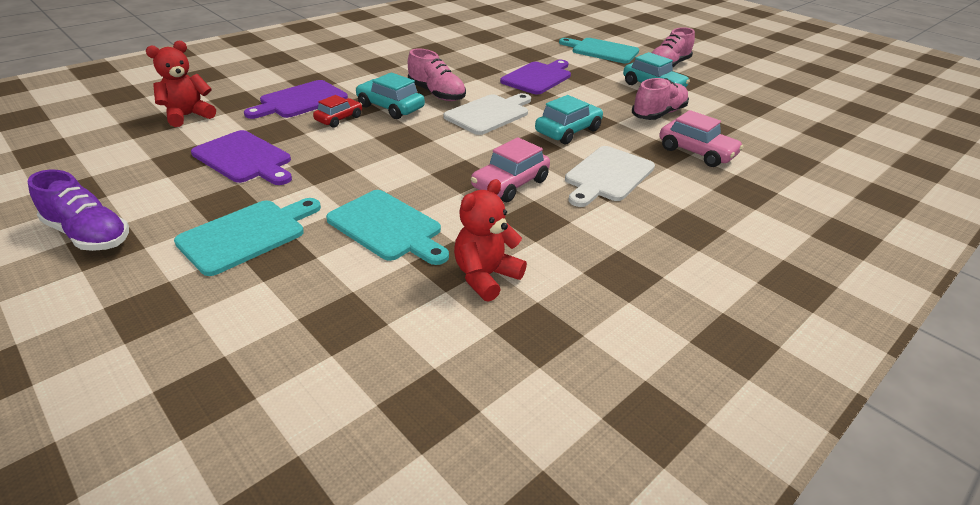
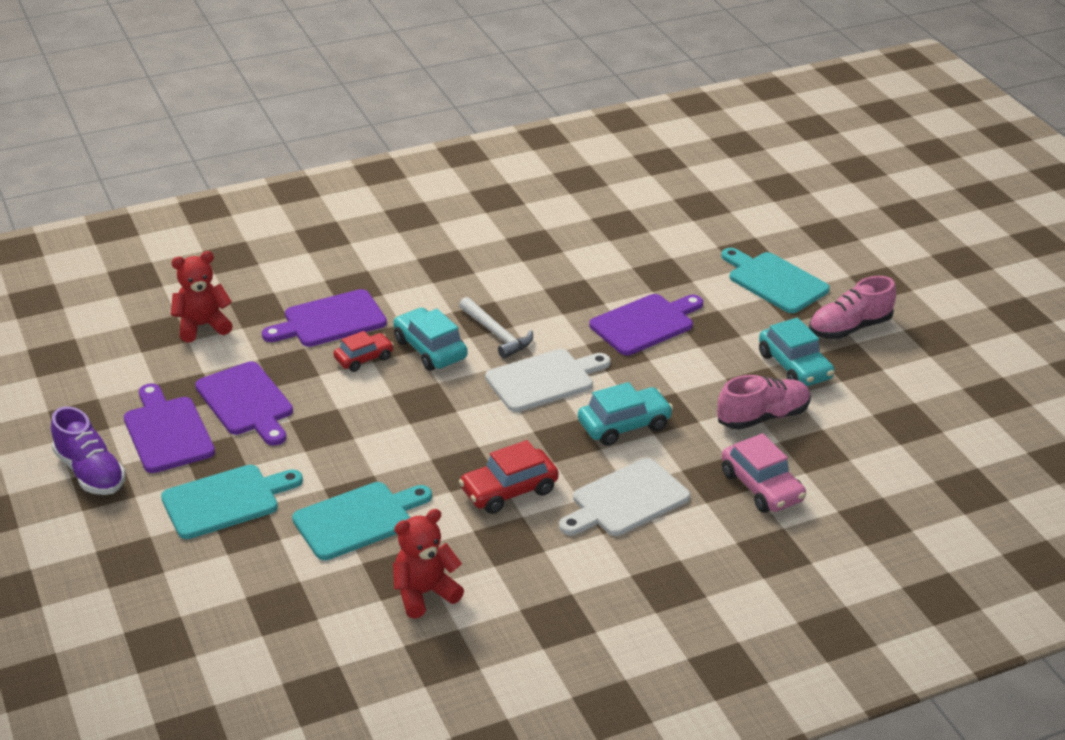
camera: 20 degrees right, 0 degrees up
turquoise cutting board [326,190,449,265] -> turquoise cutting board turned 90 degrees counterclockwise [292,482,432,560]
pink shoe [408,48,466,101] -> white hammer [459,297,533,359]
pink car [471,137,550,202] -> red car [459,440,559,514]
none -> purple cutting board [124,383,215,473]

